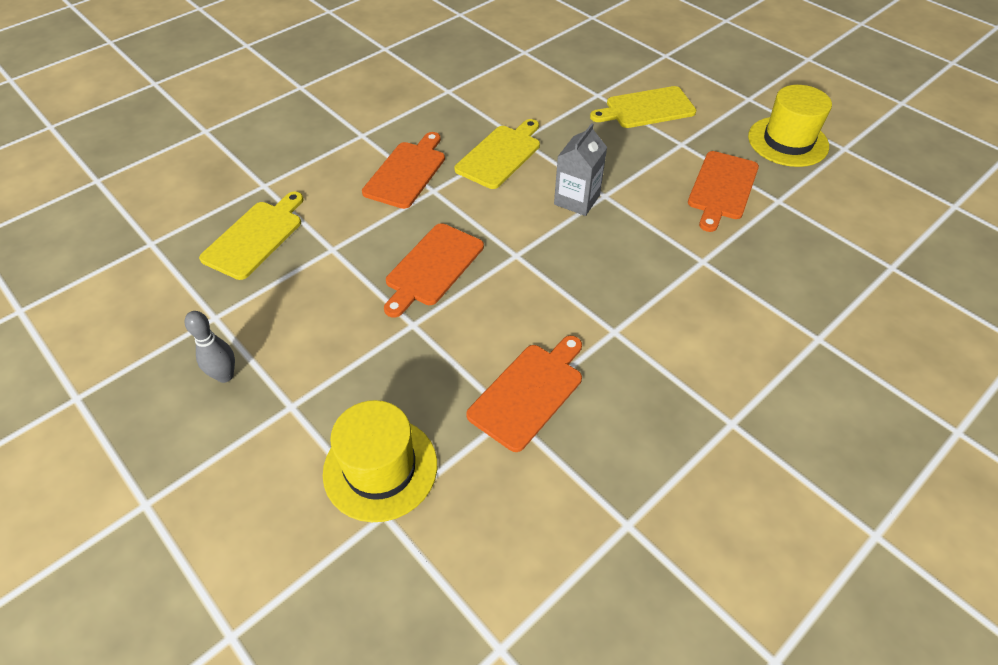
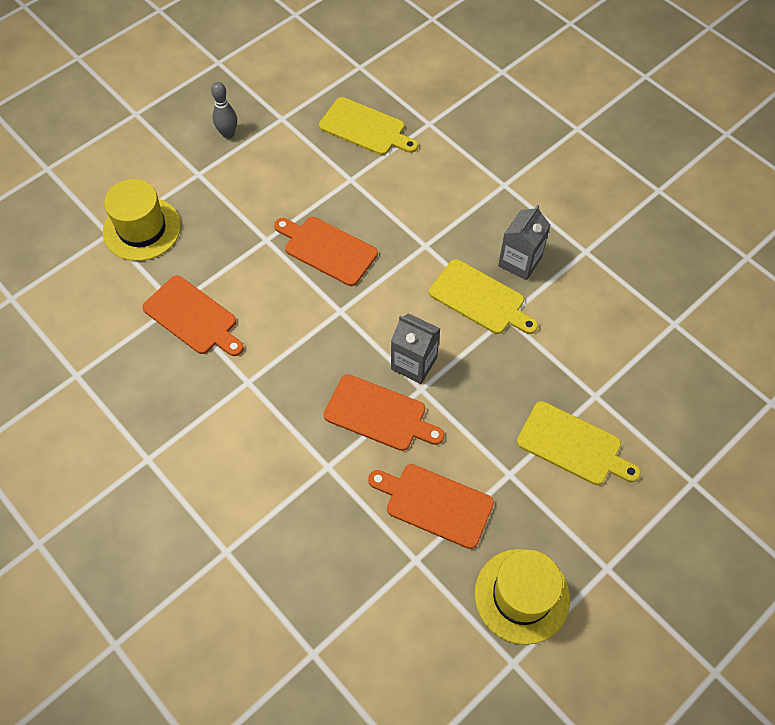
camera: 90 degrees right, 10 degrees up
orange cutting board [362,132,445,209] -> orange cutting board moved to [324,374,444,451]
yellow cutting board [590,86,696,128] -> yellow cutting board turned 135 degrees clockwise [517,401,641,485]
none -> grey carton [498,205,550,281]

